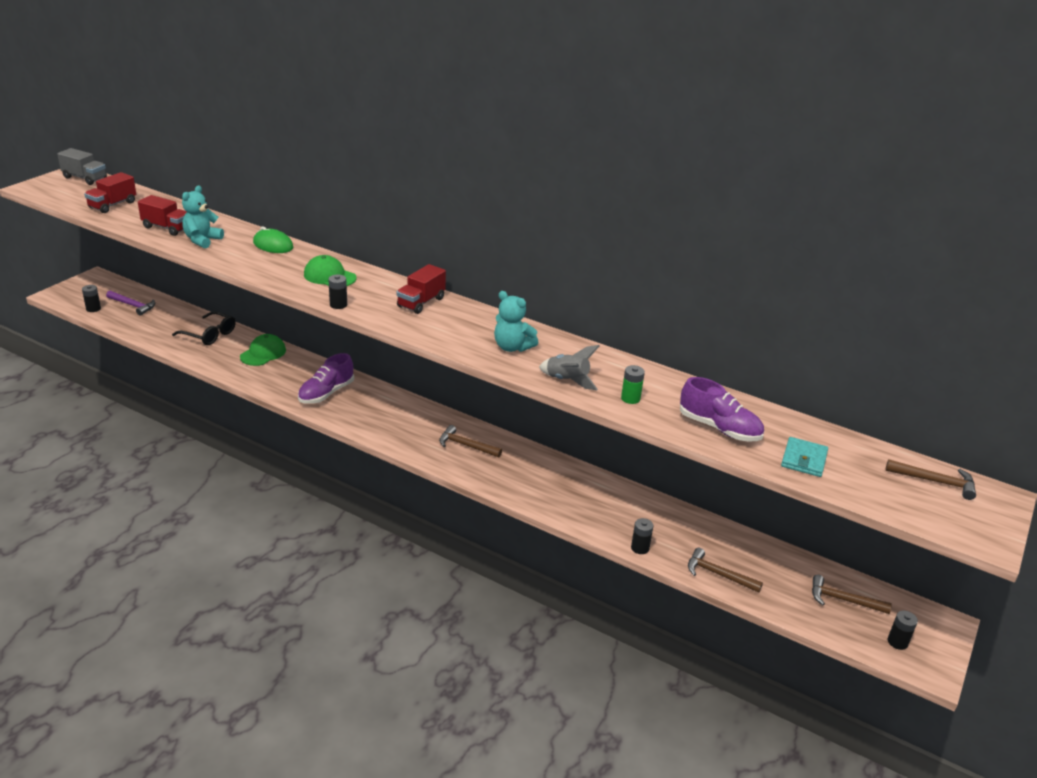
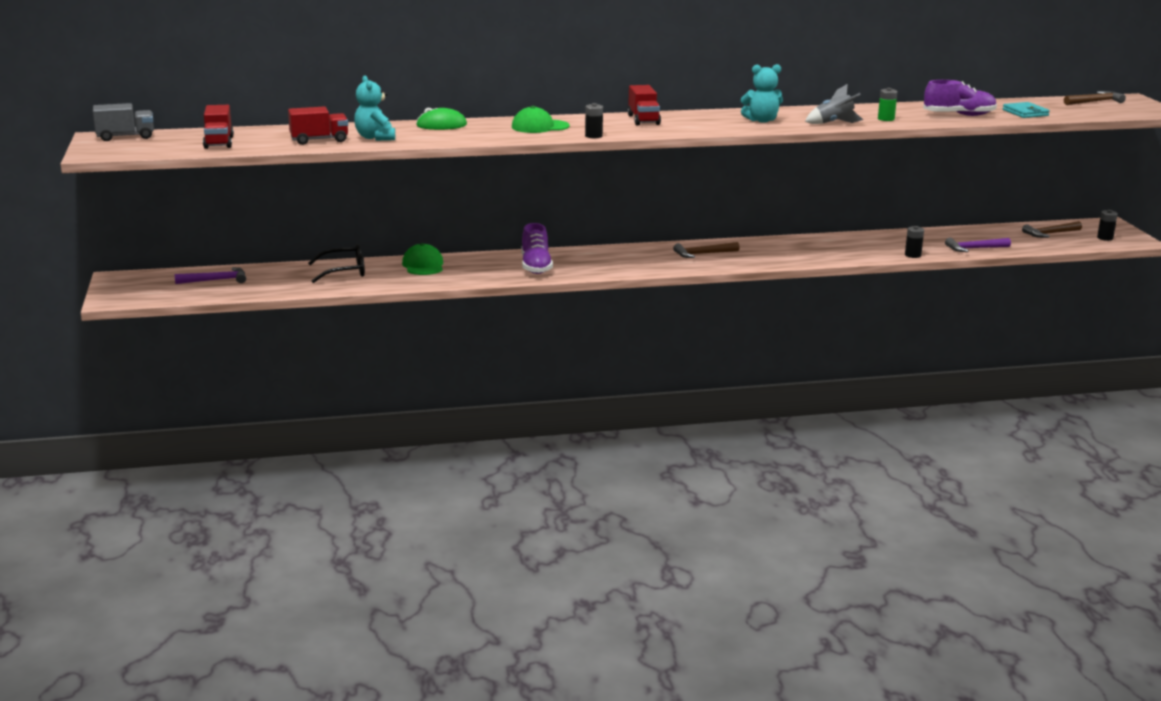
camera: 40 degrees left, 10 degrees down
black battery [82,285,101,312] -> none
brown hammer [688,548,763,593] -> purple hammer [945,237,1011,252]

